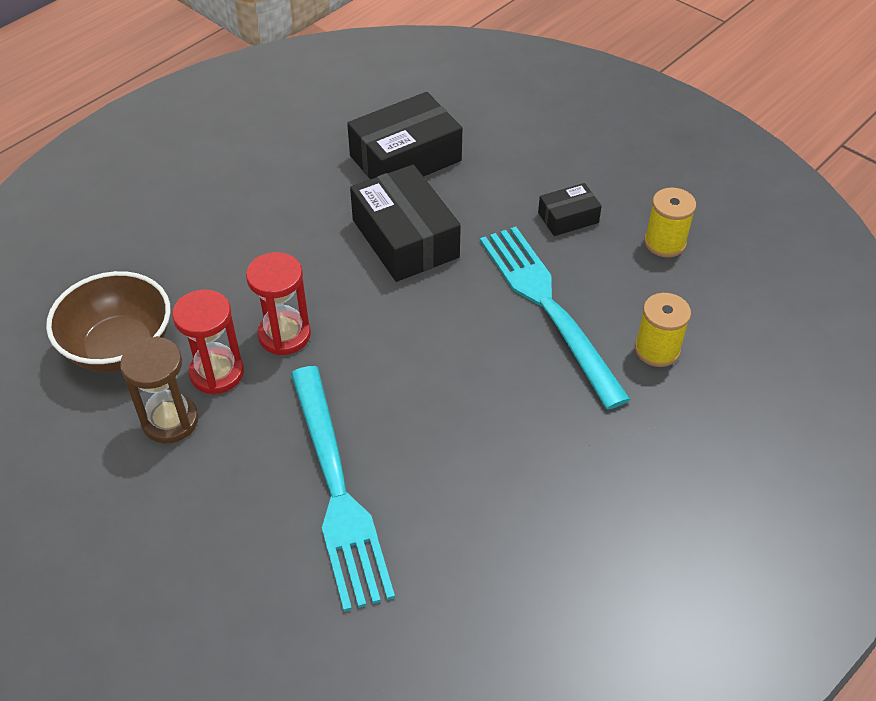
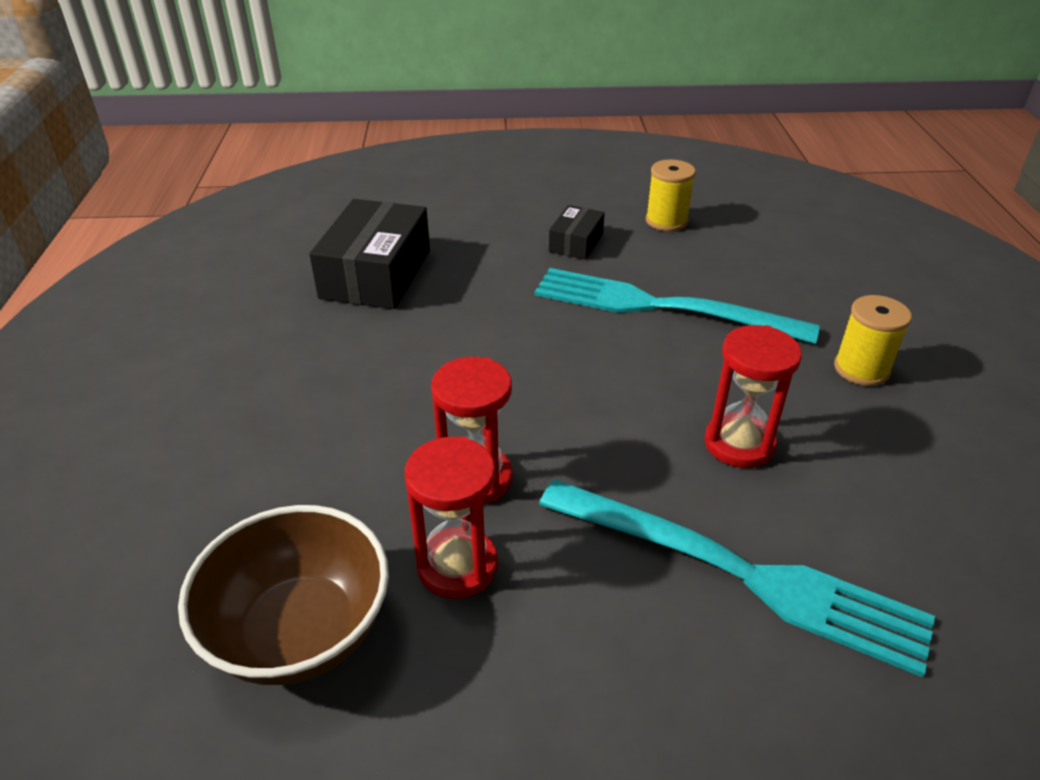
camera: 45 degrees left, 10 degrees down
brown hourglass [120,336,198,443] -> none
black box [350,165,461,282] -> none
yellow spool [635,293,691,367] -> yellow spool moved to [834,295,912,386]
none -> red hourglass [705,325,802,468]

